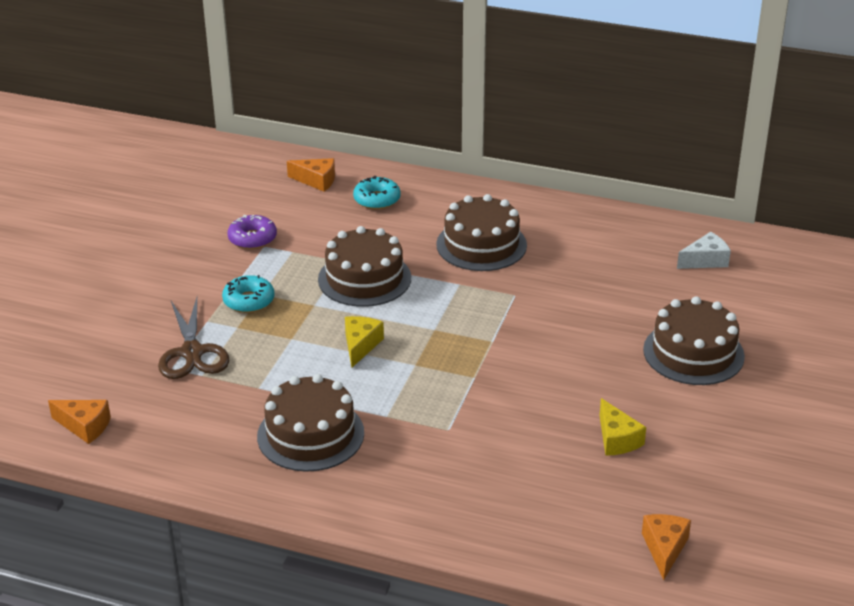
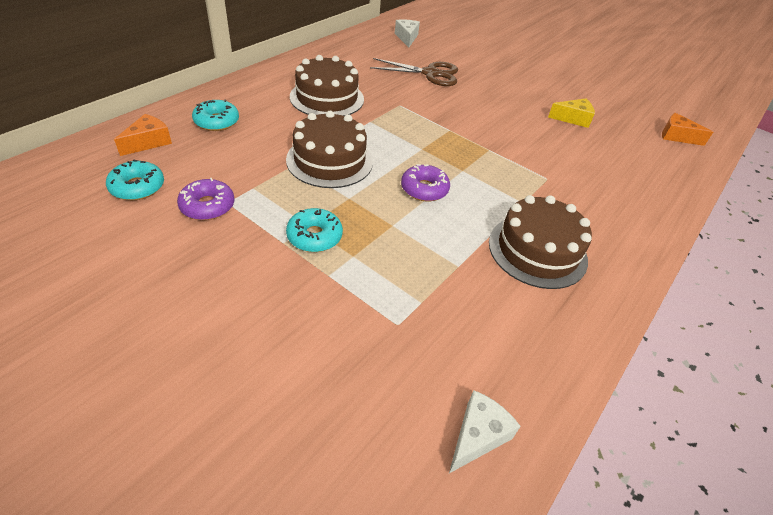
camera: 75 degrees left, 10 degrees up
orange cheese [48,400,111,444] -> white cheese [449,390,521,473]
brown scissors [158,298,230,379] -> brown scissors moved to [370,58,458,86]
yellow cheese [345,316,384,367] -> purple donut [401,164,450,202]
brown cake [643,296,745,385] -> none
none -> turquoise donut [106,160,164,200]

